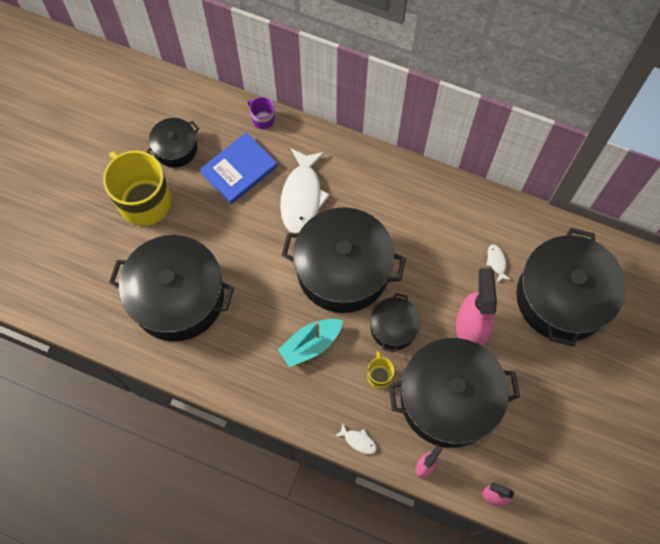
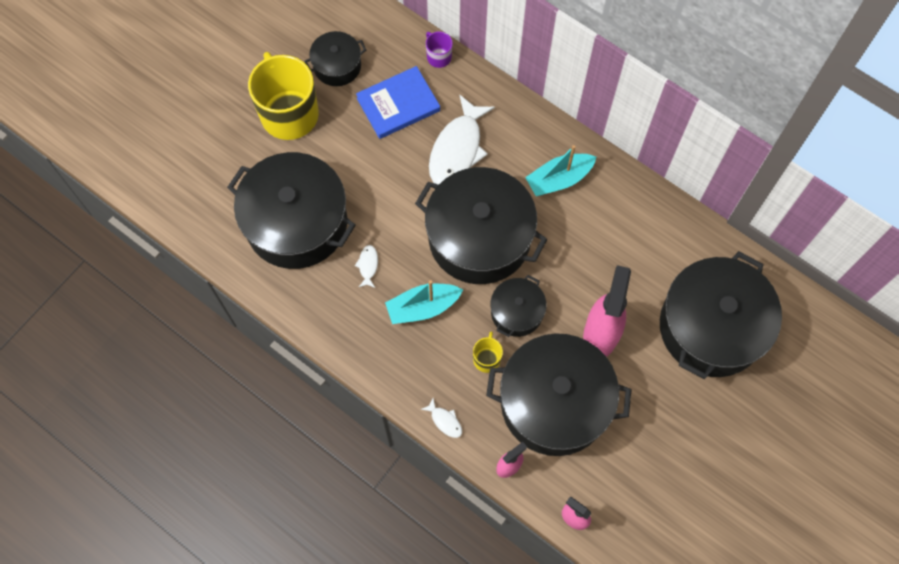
camera: 15 degrees right, 0 degrees up
white fish [486,244,511,283] -> white fish moved to [355,245,378,288]
none -> turquoise boat [525,145,596,196]

